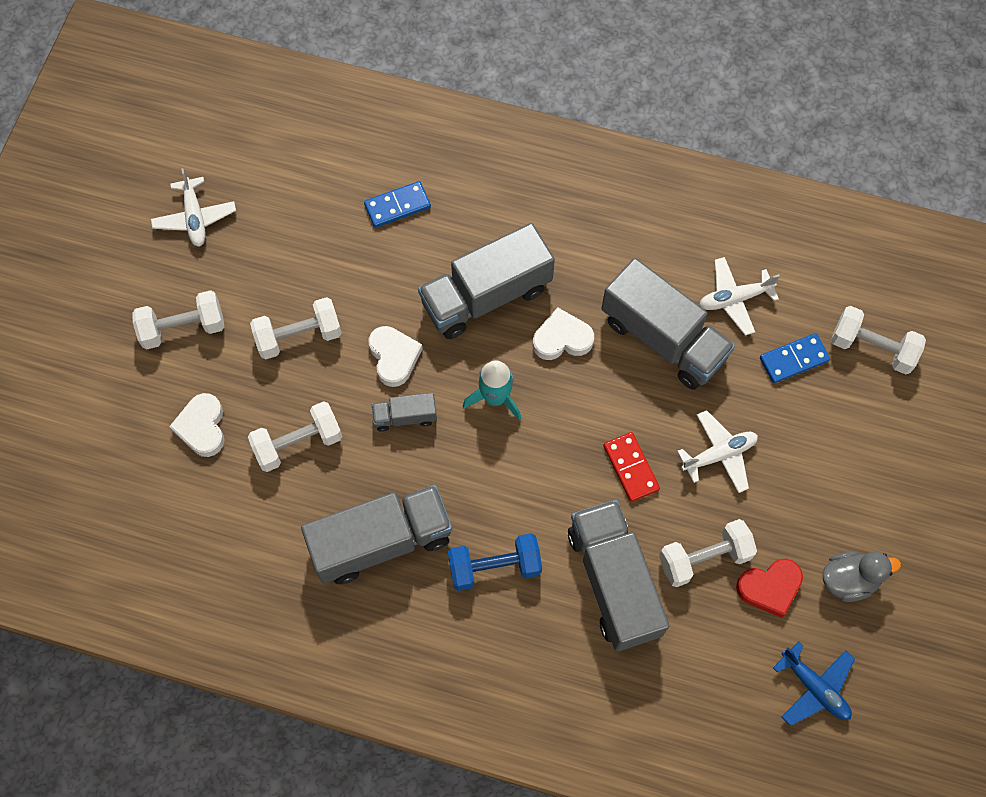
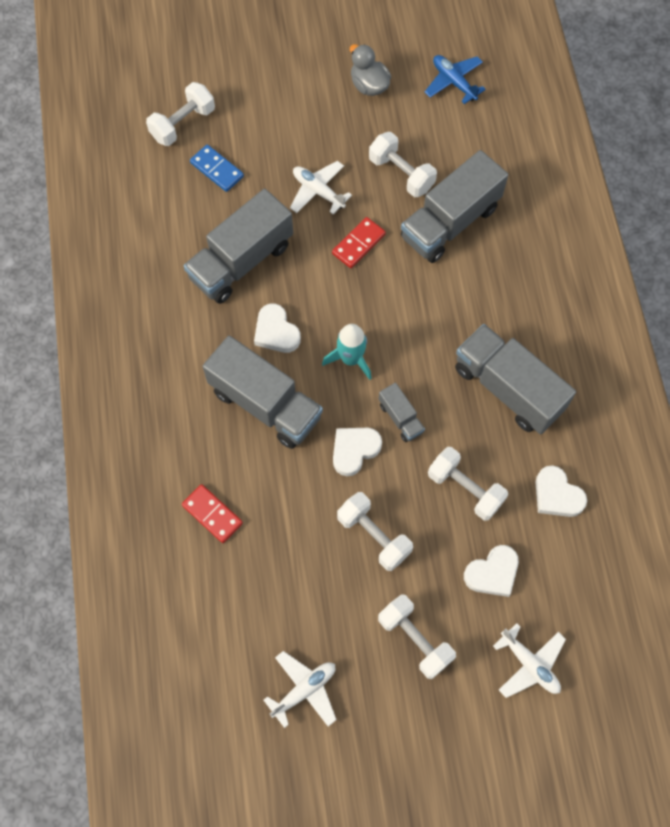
camera: 115 degrees left, 0 degrees up
blue domino [364,181,431,228] -> red domino [182,484,243,543]
blue dumbbell [448,533,542,591] -> none
grey truck [601,258,735,390] -> grey truck turned 150 degrees counterclockwise [184,189,293,304]
white plane [699,257,780,335] -> white plane moved to [493,623,566,698]
red heart [736,559,803,618] -> none
blue plane [773,642,855,726] -> blue plane turned 60 degrees counterclockwise [425,55,486,104]
white dumbbell [831,306,926,374] -> white dumbbell turned 45 degrees clockwise [146,82,215,146]
none -> white heart [535,465,587,517]

